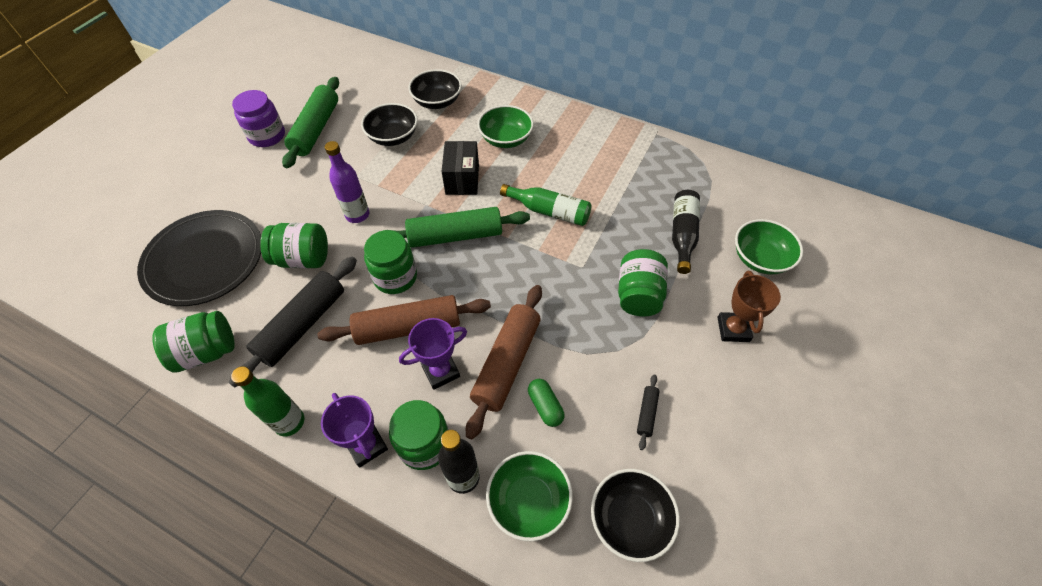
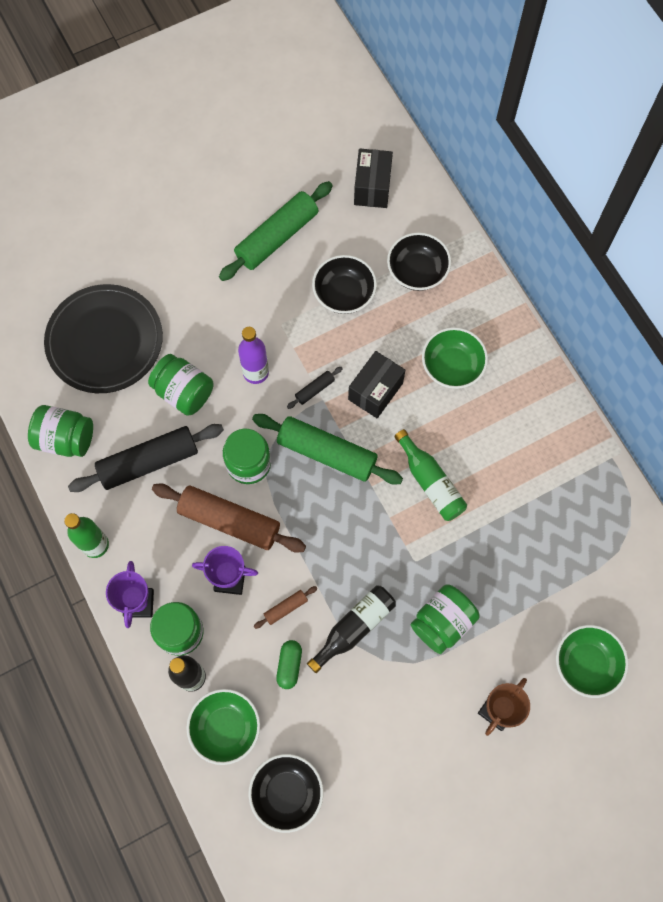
camera: 35 degrees right, 15 degrees up
purple jar [232,90,285,147] -> none
brown rolling pin [466,285,542,439] -> brown rolling pin [254,586,317,629], size x0.44
black rolling pin [637,375,660,450] -> black rolling pin moved to [287,367,343,409]
black bottle [672,190,700,274] -> black bottle moved to [307,586,396,673]
none -> black box [354,149,393,208]

